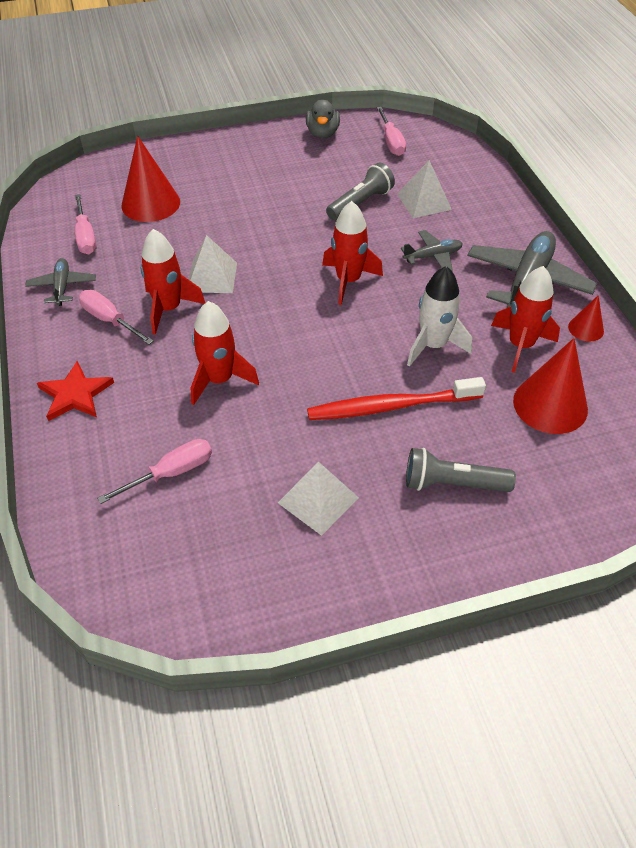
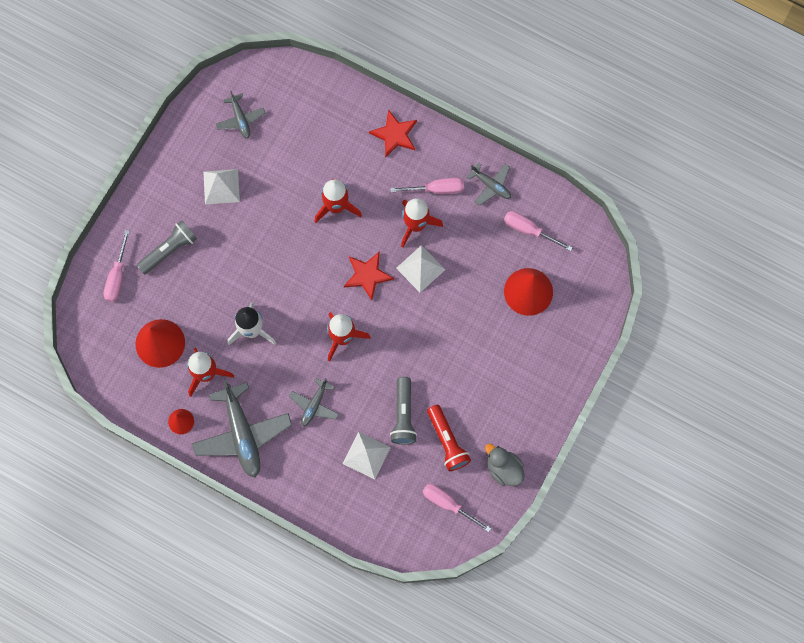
camera: 135 degrees right, 25 degrees up
pink screwdriver [97,439,212,504] -> pink screwdriver moved to [104,230,130,302]
red toothbrush [307,377,486,420] -> none
none -> grey plane [216,91,265,139]
none -> red star [344,251,394,300]
none -> red flashlight [427,405,471,471]

